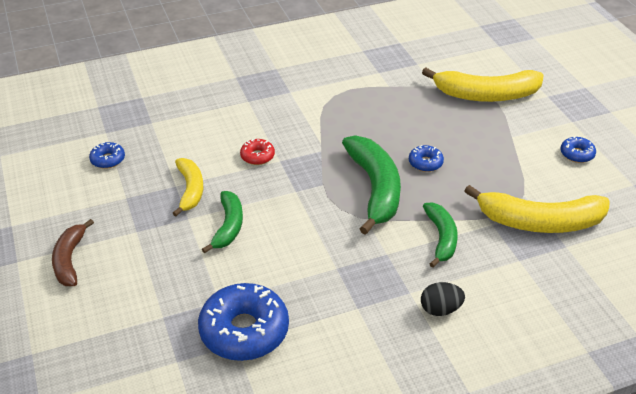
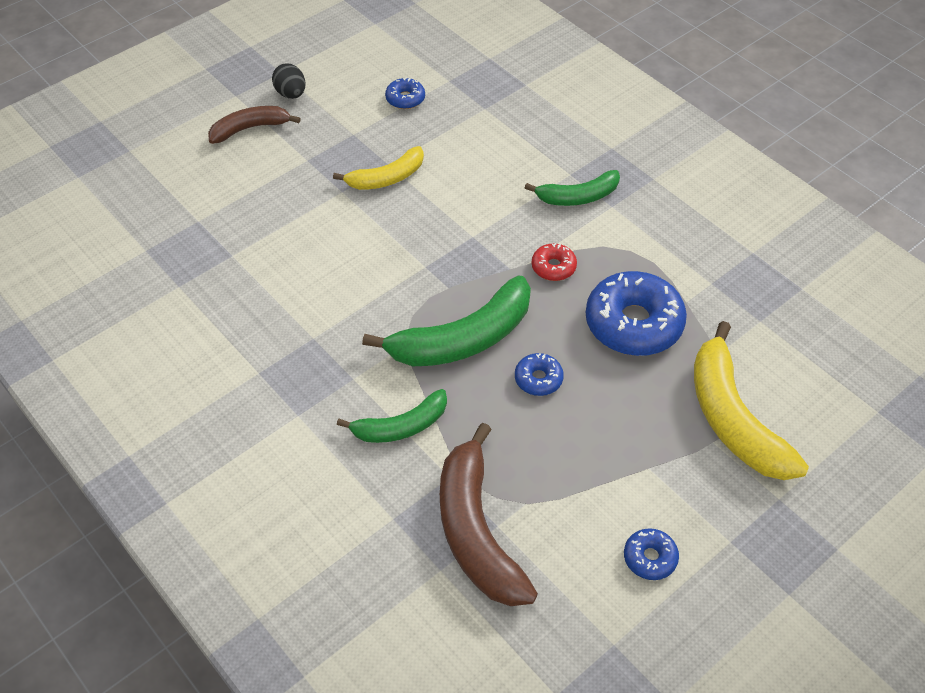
camera: 70 degrees right, 10 degrees up
blue donut [198,283,289,361] -> blue donut moved to [586,271,687,356]
green banana [202,191,243,254] -> green banana moved to [525,170,620,206]
red donut [240,139,275,165] -> red donut moved to [532,243,577,281]
black egg [421,282,465,316] -> black egg moved to [272,64,305,99]
yellow banana [465,185,610,233] -> brown banana [440,423,538,606]

